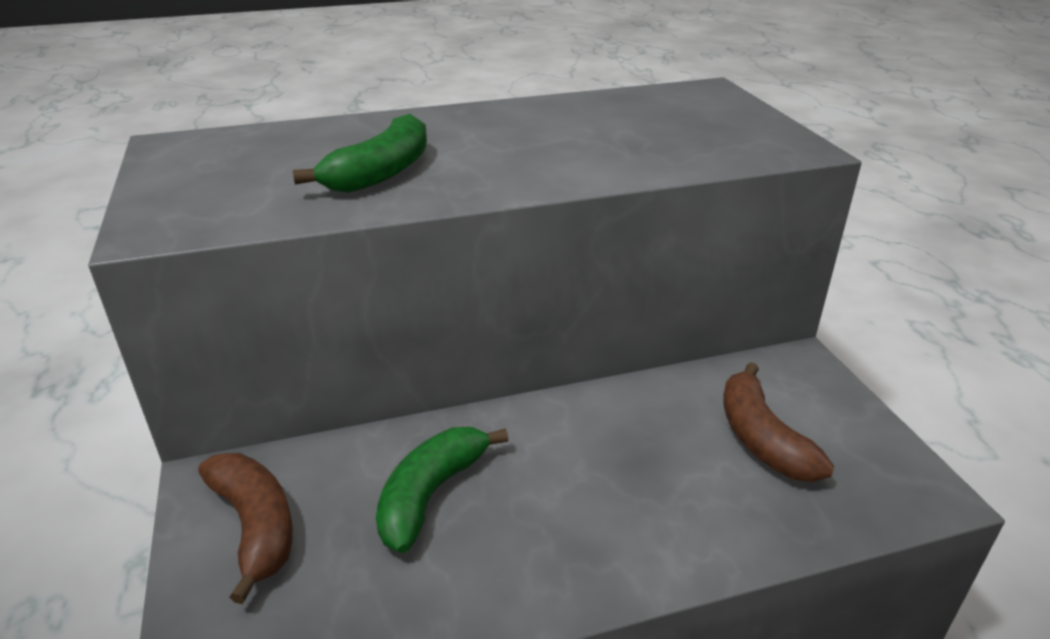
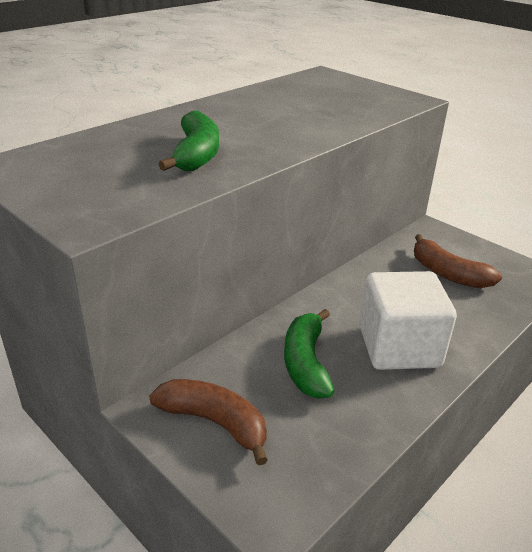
camera: 30 degrees left, 0 degrees up
none -> white cube [359,271,457,370]

